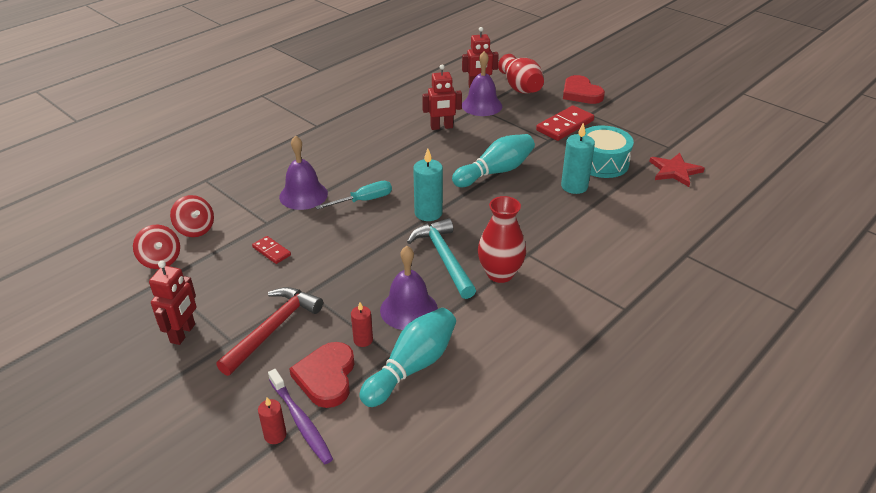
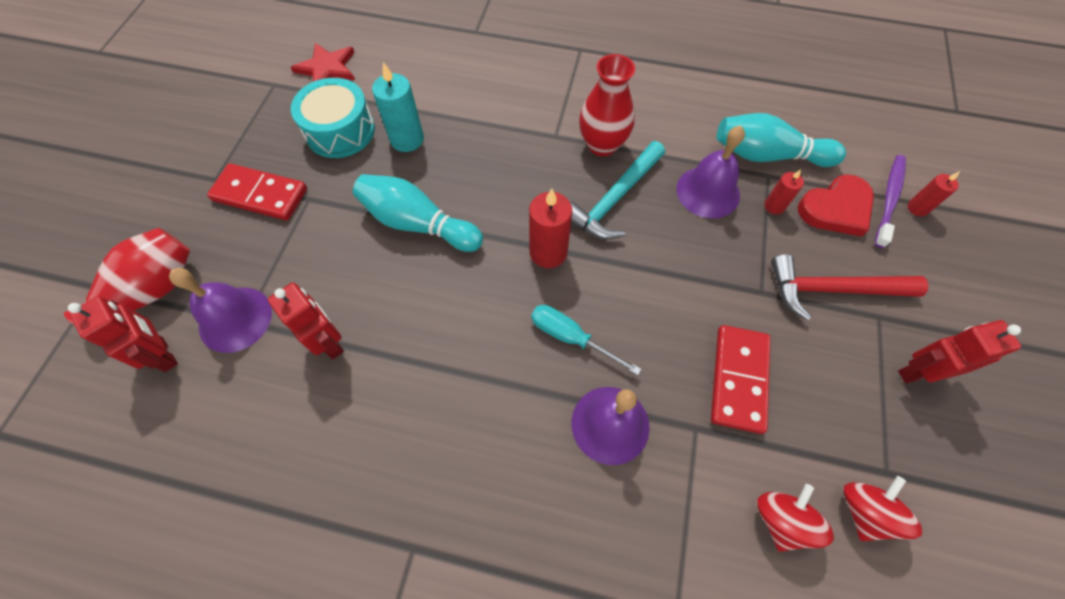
camera: 120 degrees left, 25 degrees up
red domino [252,236,291,264] -> red domino [711,325,771,434], size x1.85
turquoise candle [413,148,443,221] -> red candle [529,189,572,268]
red heart [563,75,605,104] -> none

